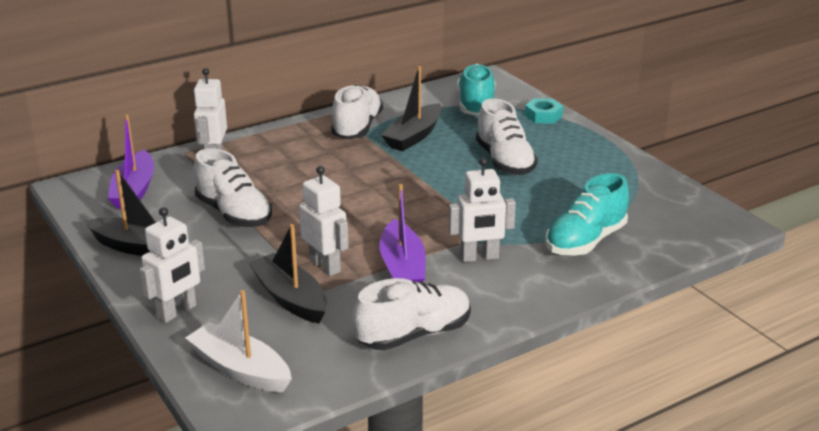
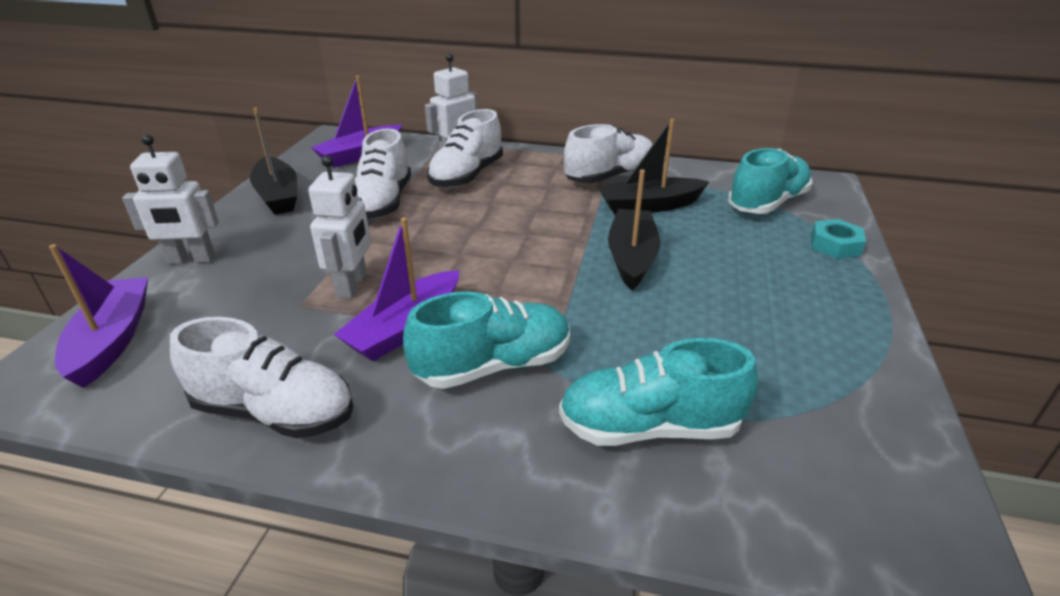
camera: 45 degrees right, 5 degrees up
white boat [185,290,292,392] -> purple boat [49,244,148,388]
black boat [249,224,327,324] -> black boat moved to [608,170,660,291]
white robot [448,158,516,262] -> turquoise shoe [403,291,570,389]
white shoe [476,98,538,175] -> white shoe moved to [427,109,503,189]

